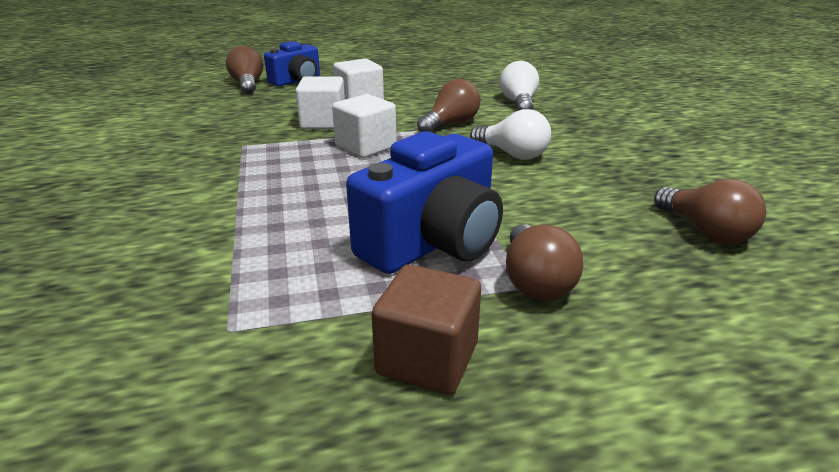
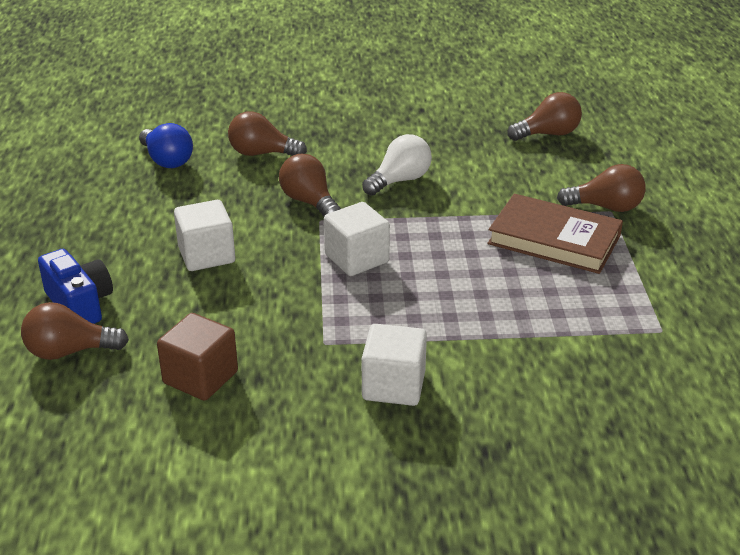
camera: 80 degrees left, 5 degrees up
white cube [295,76,345,129] -> white cube moved to [362,324,427,406]
blue camera [346,131,503,274] -> brown book [487,194,623,274]
brown cube [371,264,481,395] -> brown cube moved to [157,313,238,401]
white light bulb [500,61,539,111] -> brown light bulb [228,111,307,156]
none -> blue light bulb [139,123,193,168]

